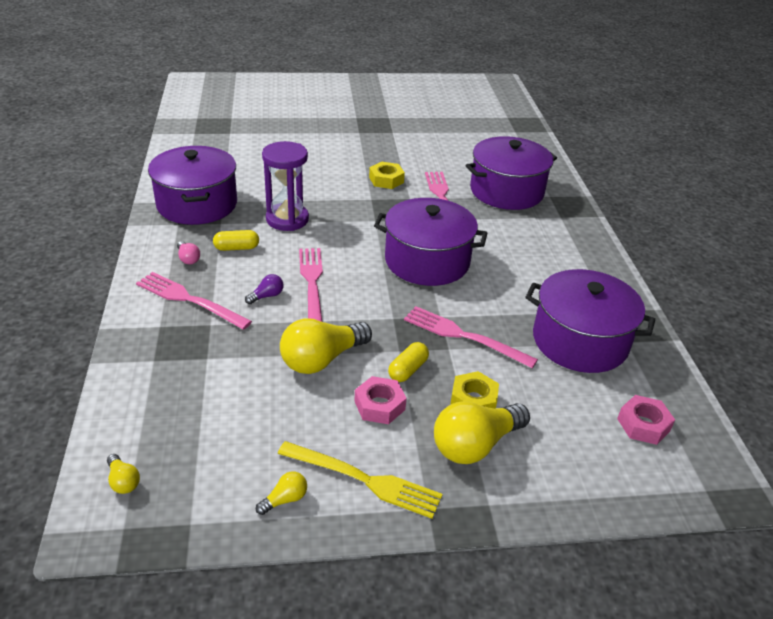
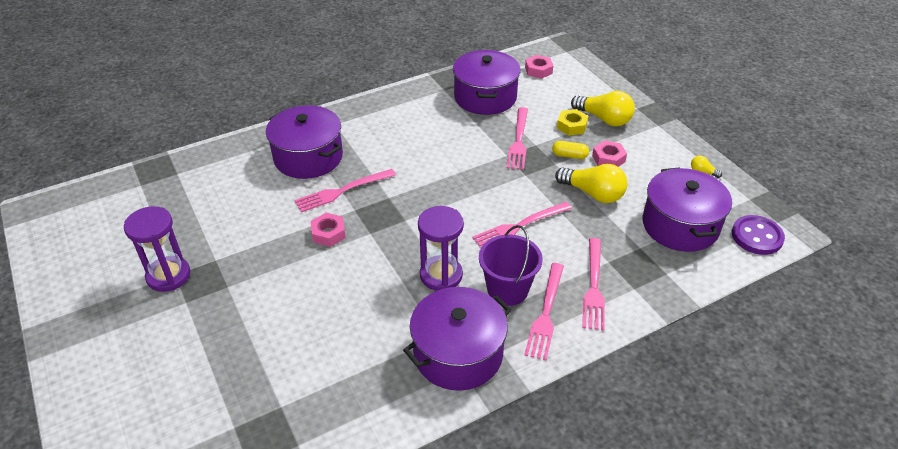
camera: 110 degrees left, 5 degrees up
yellow light bulb [107,454,140,494] -> purple button [732,215,785,255]
pink light bulb [177,241,200,264] -> pink fork [524,263,564,360]
yellow capsule [213,230,259,251] -> purple bucket [479,225,543,306]
purple light bulb [245,274,284,304] -> none
yellow fork [278,441,443,519] -> none
yellow nut [369,161,405,189] -> pink nut [311,213,346,247]
purple pot [374,198,488,286] -> purple pot moved to [642,168,732,252]
none -> purple hourglass [124,206,190,292]

